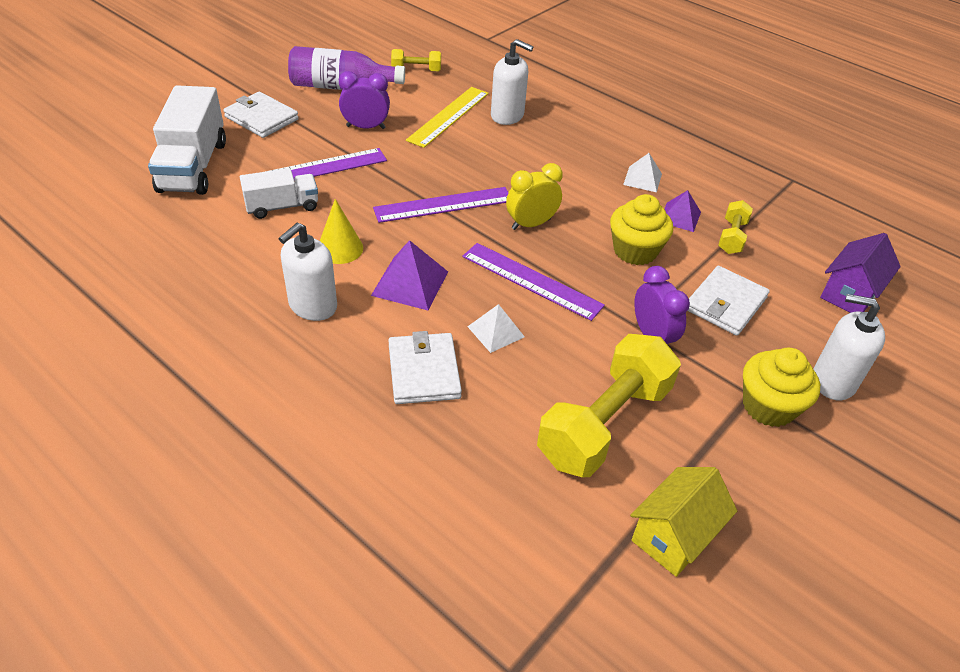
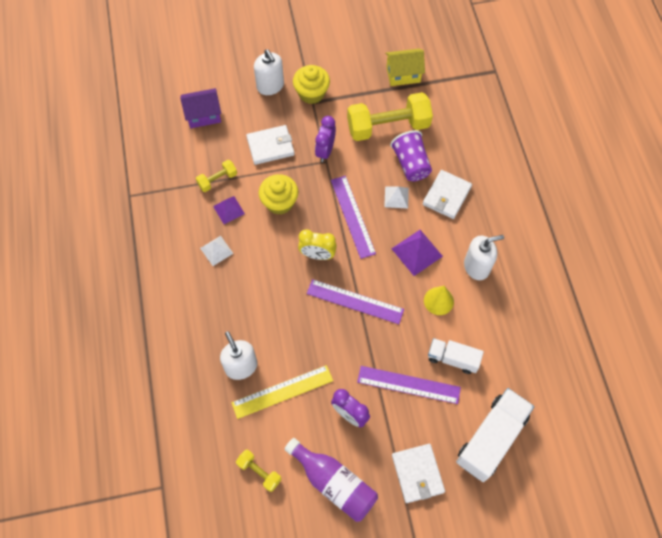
camera: 140 degrees left, 20 degrees up
none -> purple cup [390,130,432,181]

